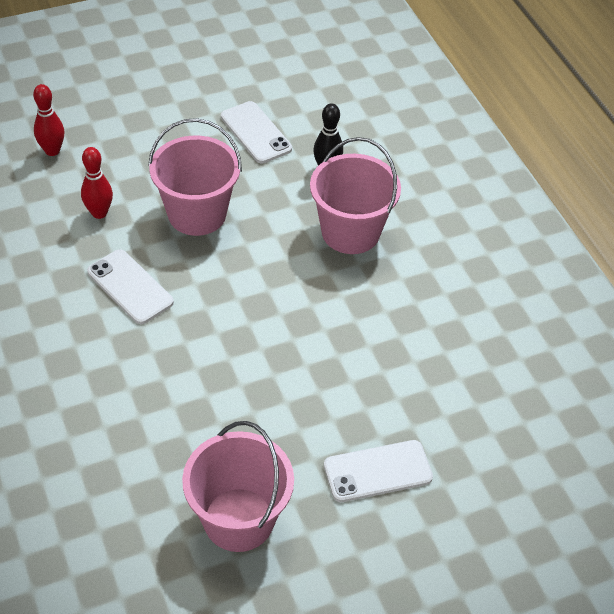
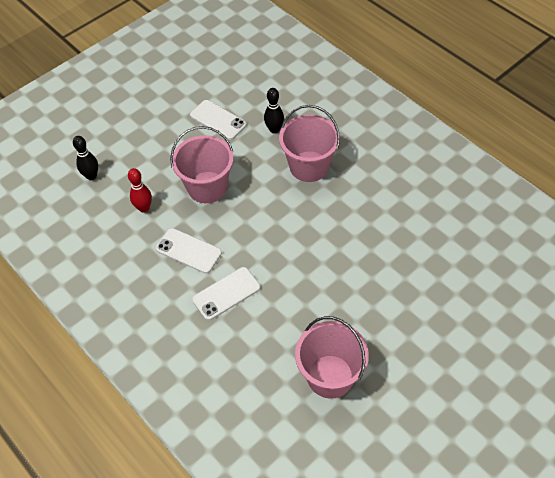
camera: 15 degrees left, 5 degrees up
red bowling pin [33,84,64,156] -> black bowling pin [73,136,98,180]
white phone [324,440,433,502] -> white phone moved to [192,267,260,320]

